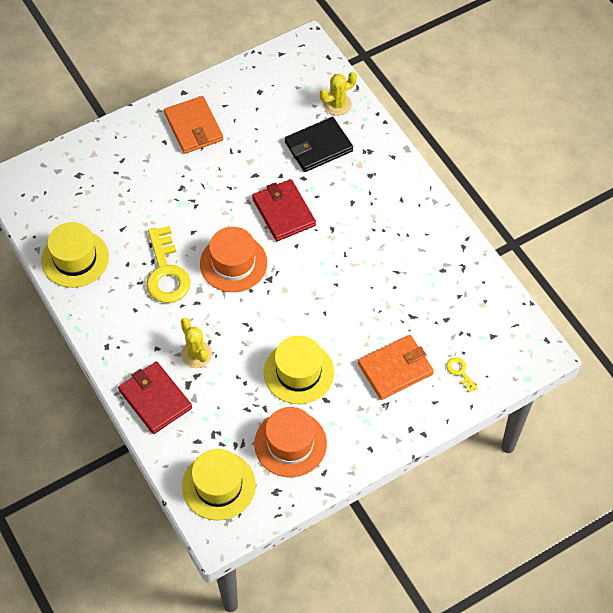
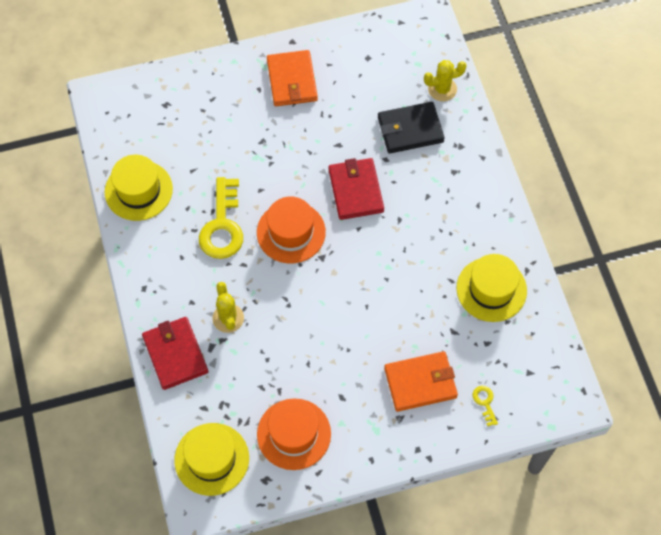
camera: 15 degrees right, 5 degrees up
yellow hat [264,336,334,404] -> yellow hat moved to [456,254,527,322]

